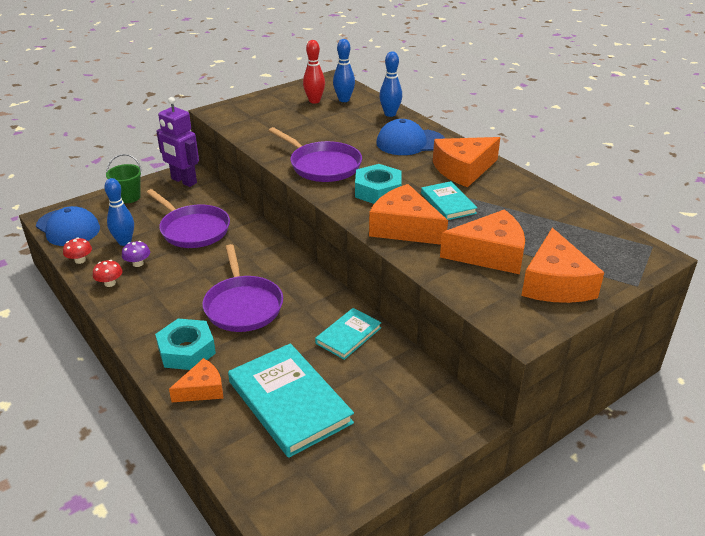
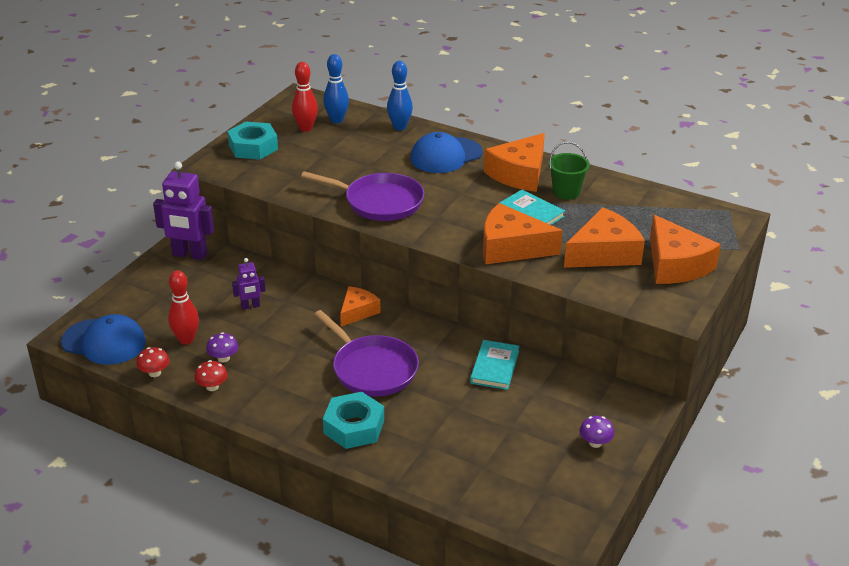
camera: 25 degrees left, 0 degrees up
blue bowling pin [104,178,134,246] -> red bowling pin [168,270,199,345]
green bucket [106,154,142,203] -> green bucket moved to [548,142,590,200]
purple pan [146,189,230,248] -> purple robot [232,258,266,310]
orange cheese [169,358,223,402] -> orange cheese moved to [340,286,381,327]
turquoise book [228,343,354,458] -> none
turquoise nut [355,164,402,204] -> turquoise nut moved to [227,121,278,160]
none -> purple mushroom [580,416,614,448]

